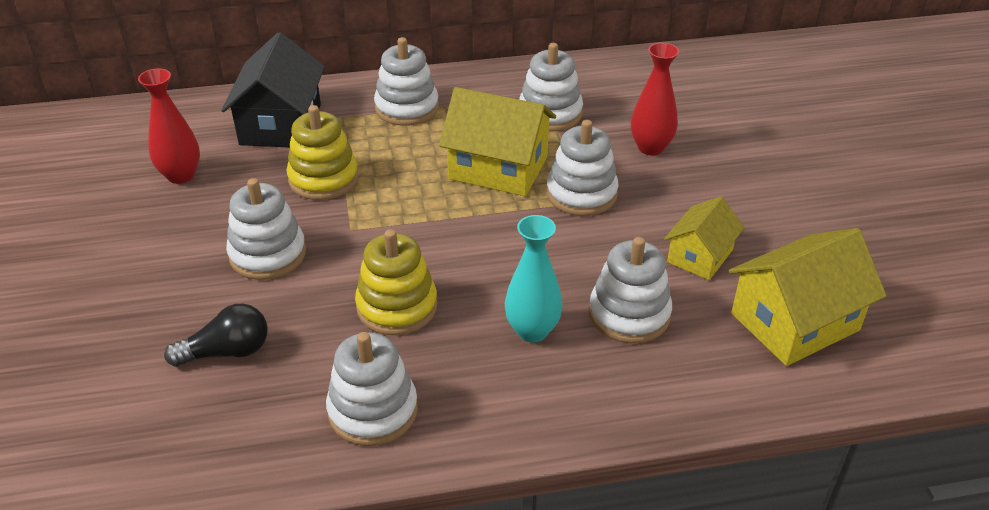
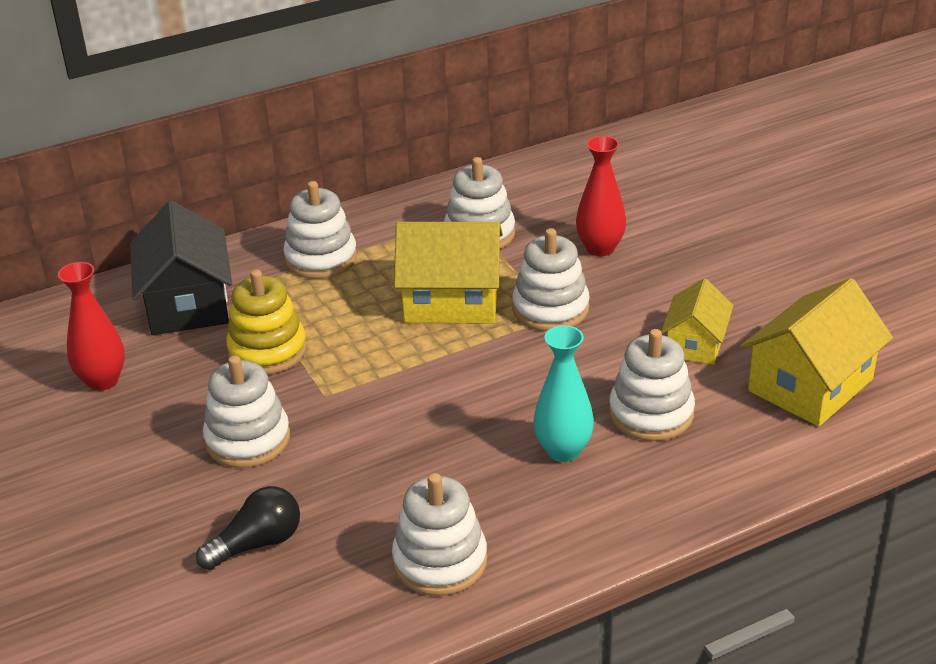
camera: 15 degrees left, 5 degrees down
yellow stacking toy [355,229,437,335] -> none

